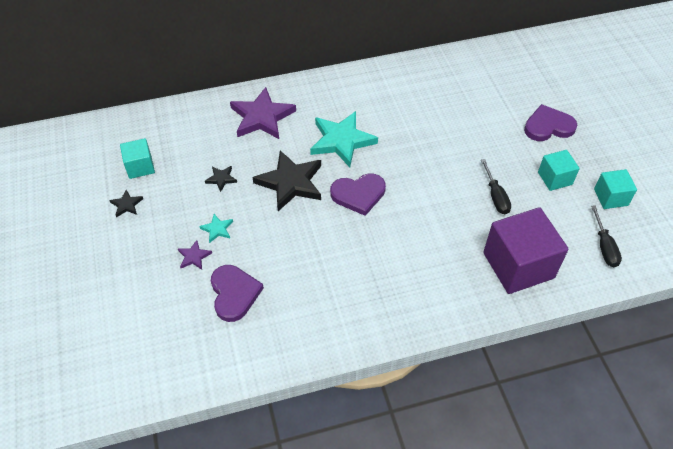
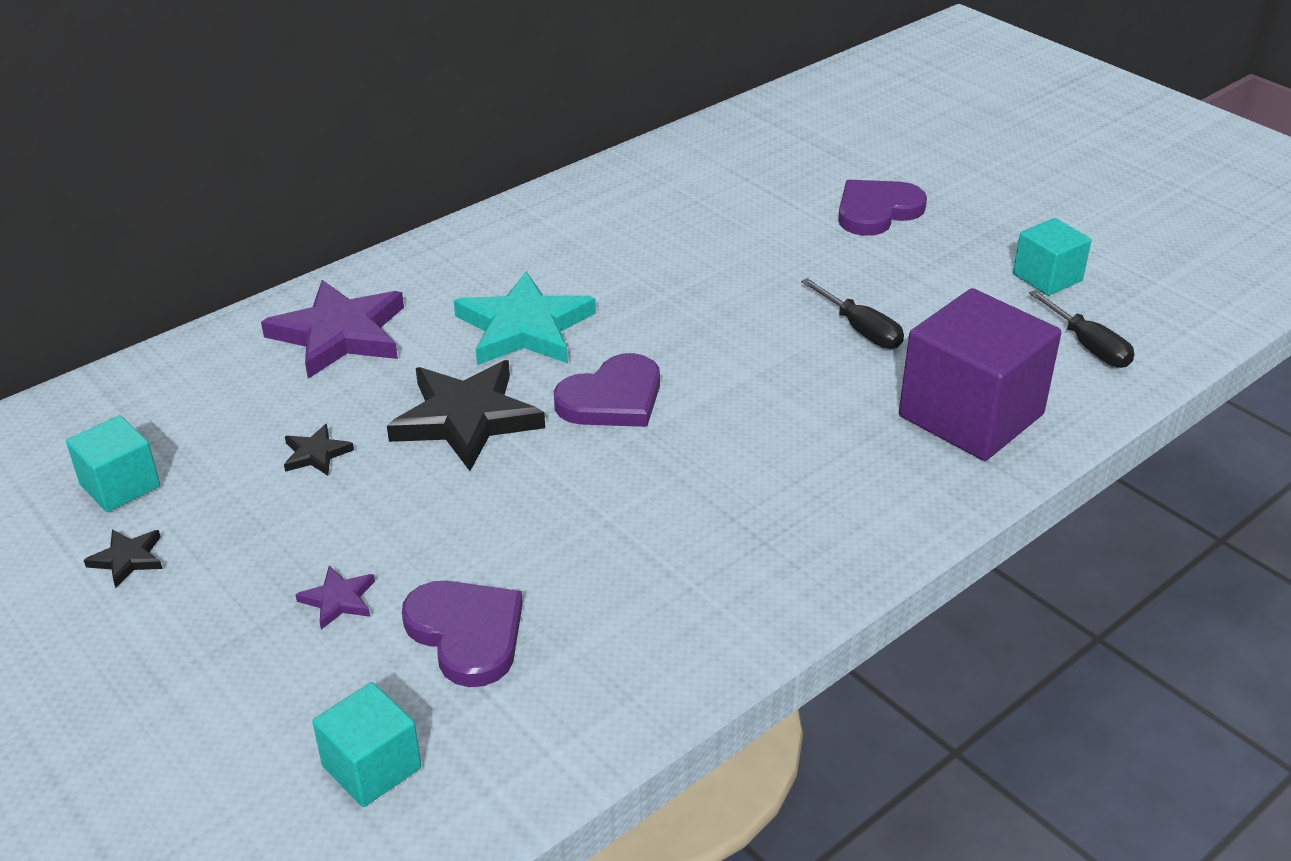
camera: 25 degrees left, 15 degrees down
turquoise star [199,214,233,243] -> none
turquoise cube [538,150,580,191] -> turquoise cube moved to [312,682,421,807]

